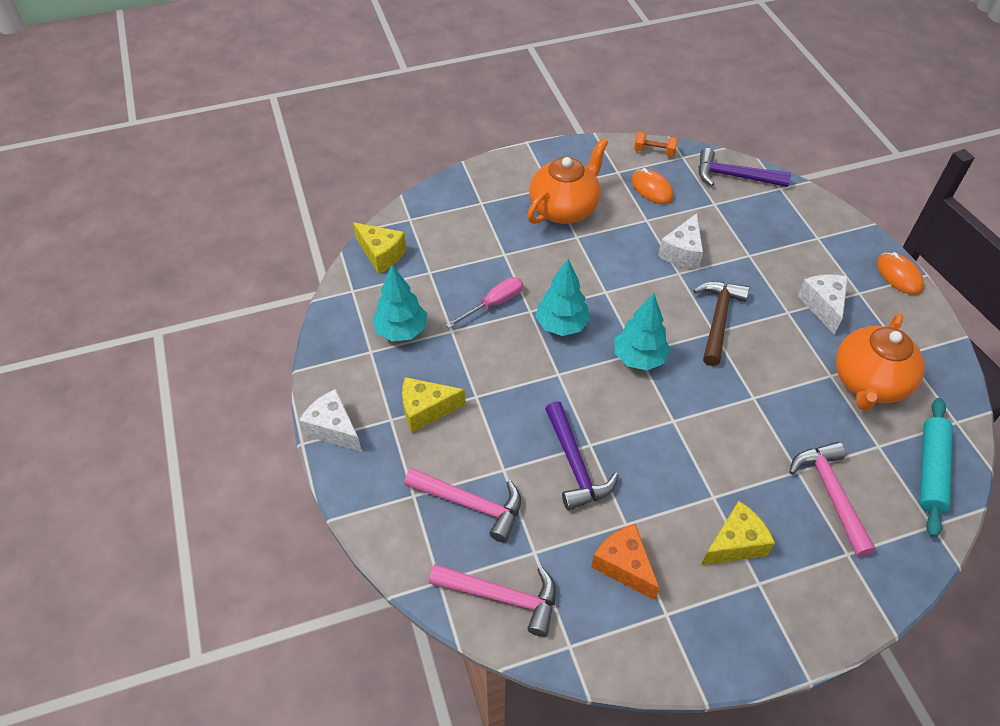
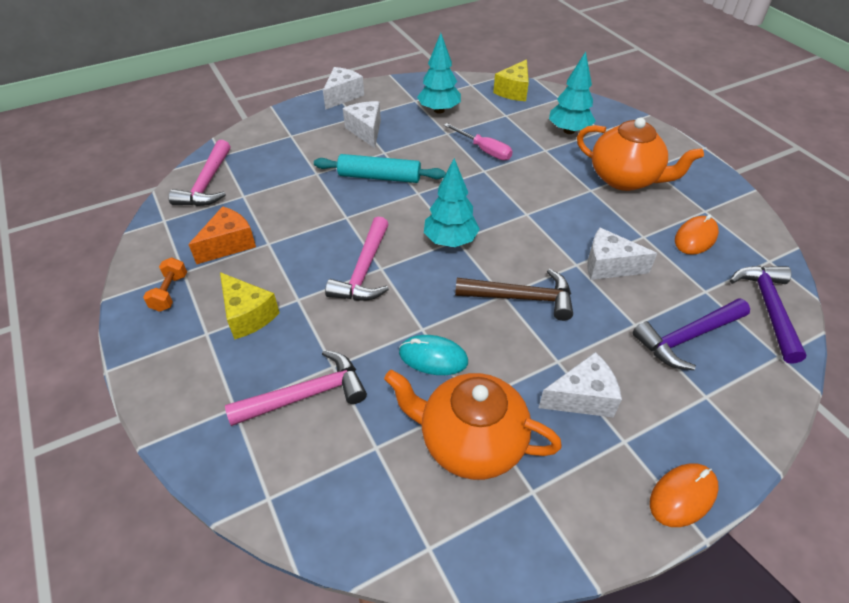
camera: 80 degrees right, 5 degrees down
yellow cheese [402,377,466,433] -> white cheese [343,101,381,148]
pink hammer [404,468,521,543] -> pink hammer moved to [325,216,389,301]
turquoise tree [535,259,590,336] -> turquoise tree moved to [549,52,596,134]
purple hammer [545,401,619,510] -> purple hammer moved to [632,298,750,370]
orange dumbbell [634,132,678,157] -> orange dumbbell moved to [143,258,187,312]
turquoise rolling pin [920,398,953,538] -> turquoise rolling pin moved to [314,154,446,183]
none -> turquoise mouse [399,335,468,375]

